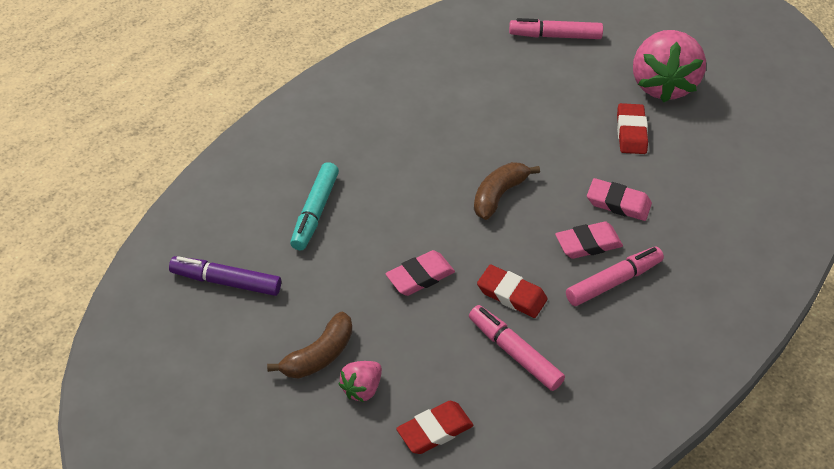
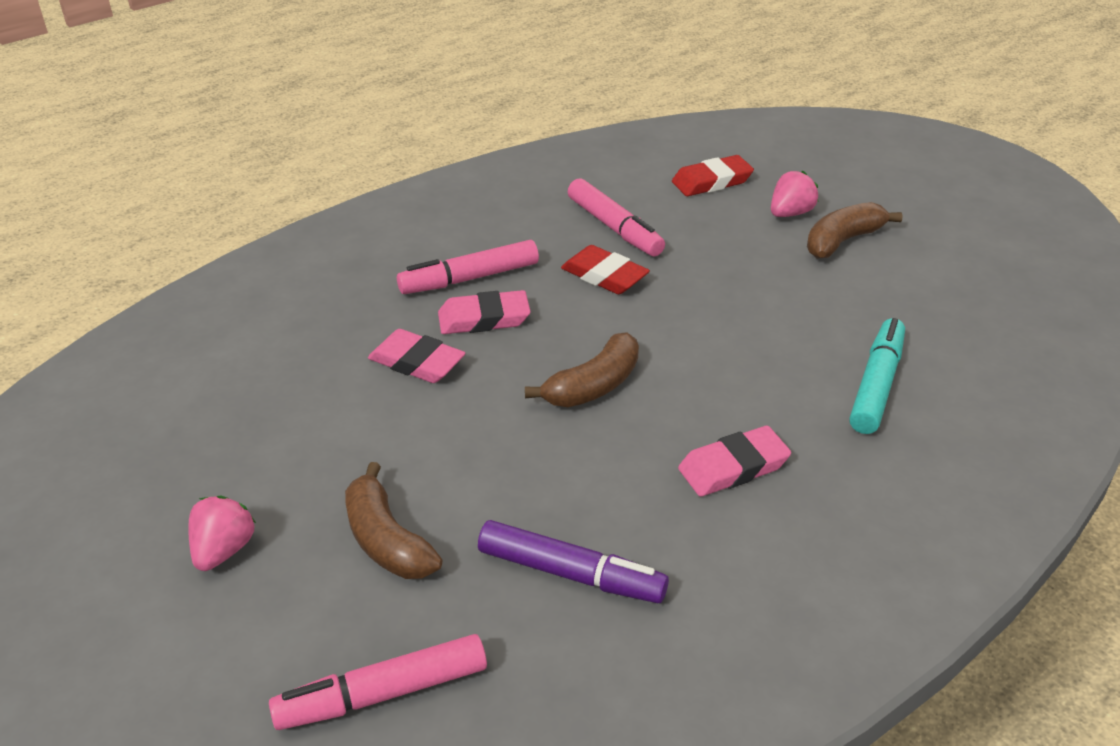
camera: 170 degrees left, 10 degrees down
purple marker [169,256,281,296] -> purple marker moved to [478,520,669,603]
pink eraser [386,250,455,296] -> pink eraser moved to [678,426,791,497]
pink marker [509,18,603,39] -> pink marker turned 150 degrees clockwise [269,634,487,730]
red eraser [617,103,648,154] -> none
pink strawberry [633,30,706,102] -> pink strawberry [188,495,256,571], size x0.46
none -> brown banana [345,462,442,579]

